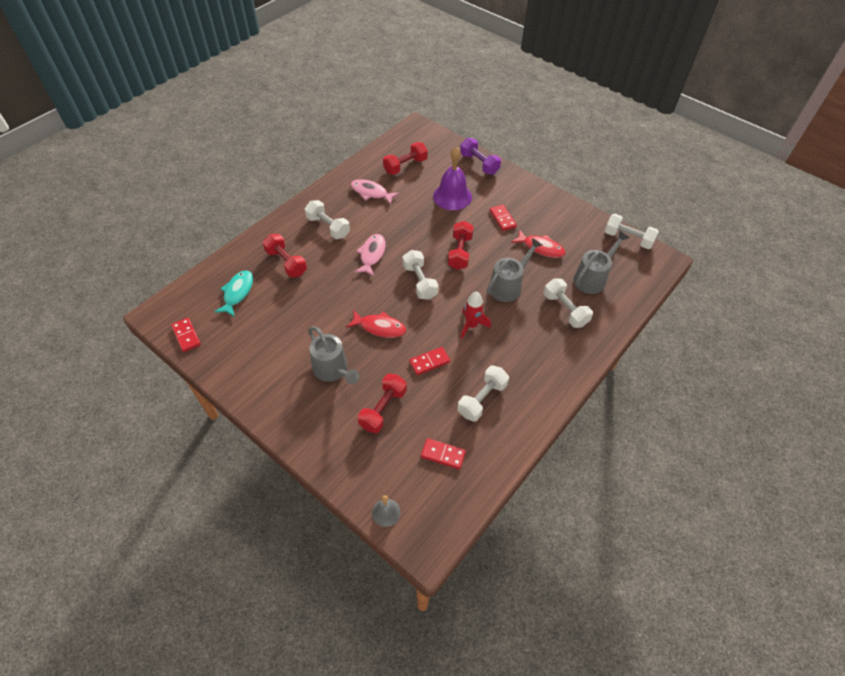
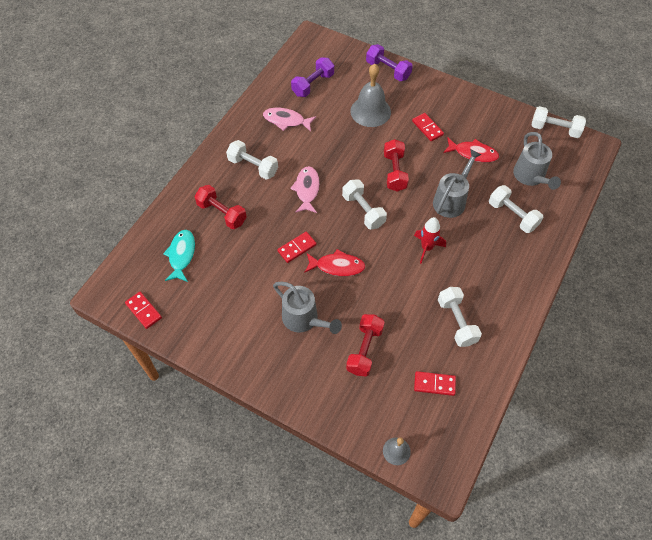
camera: 10 degrees left, 5 degrees up
red dumbbell [383,142,428,175] -> purple dumbbell [291,57,334,97]
red domino [409,347,450,375] -> red domino moved to [277,232,316,263]
purple bell [433,147,472,210] -> grey bell [350,64,391,127]
white dumbbell [458,365,509,422] -> white dumbbell turned 45 degrees counterclockwise [438,287,482,347]
grey watering can [573,231,630,294] -> grey watering can turned 135 degrees clockwise [513,132,561,190]

